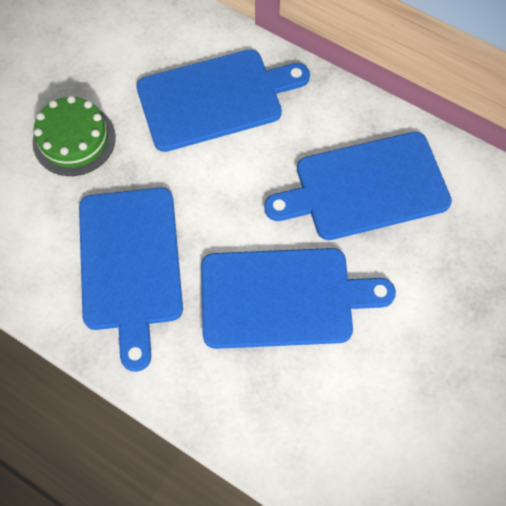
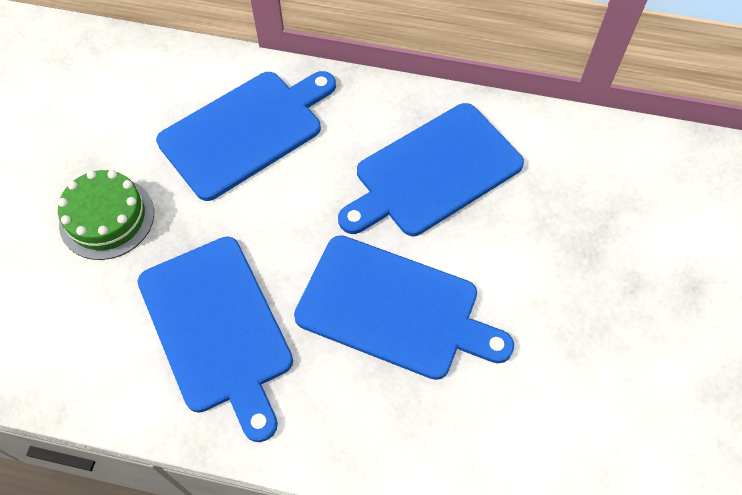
camera: 20 degrees left, 5 degrees down
blue cutting board [201,248,396,349] -> blue cutting board turned 45 degrees clockwise [294,235,514,380]

